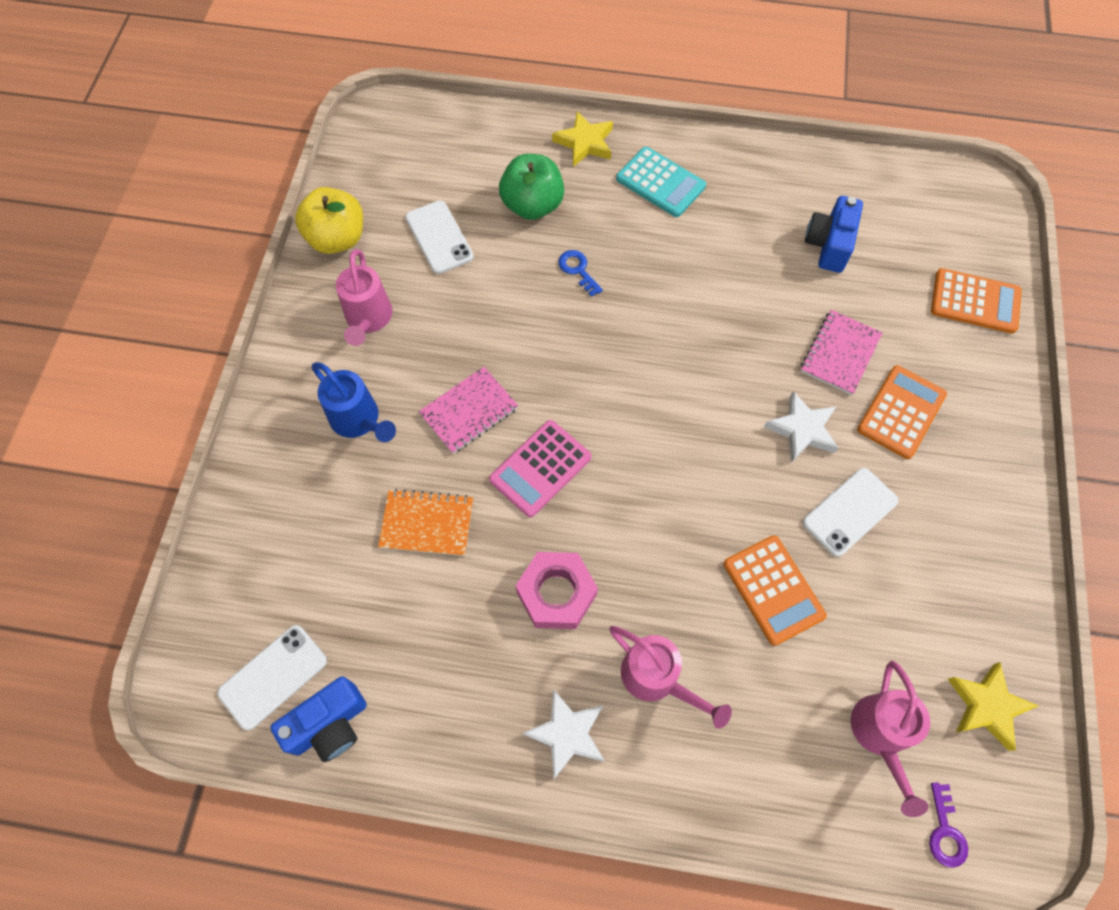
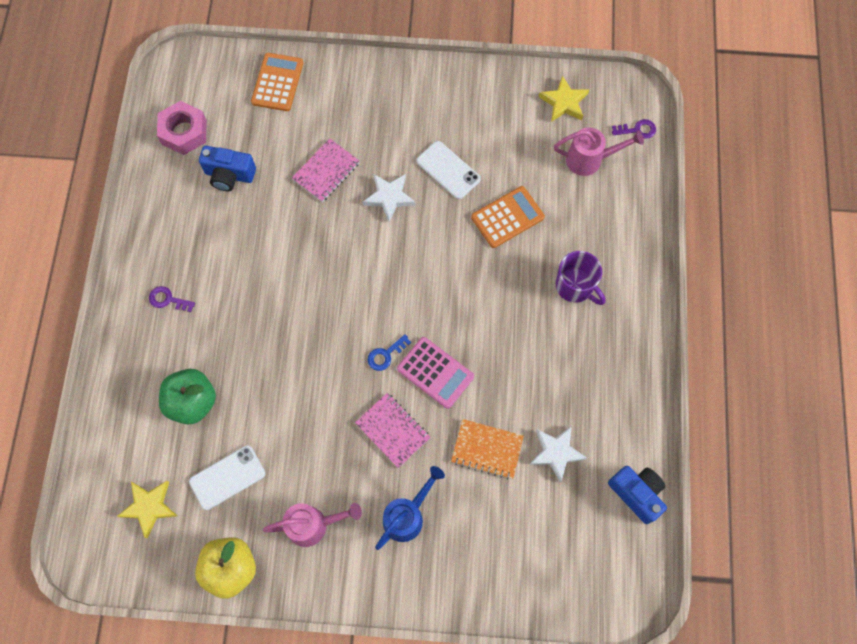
camera: 95 degrees left, 5 degrees up
white phone [217,625,327,730] -> none
orange notebook [378,489,473,556] -> orange notebook turned 75 degrees counterclockwise [451,419,524,479]
pink nut [516,552,598,629] -> pink nut moved to [157,101,207,155]
white star [522,689,605,779] -> white star moved to [529,426,587,483]
yellow star [552,111,613,167] -> yellow star moved to [117,481,177,538]
blue key [558,250,603,297] -> blue key moved to [368,334,411,371]
pink watering can [609,626,732,729] -> purple mug [556,251,606,305]
turquoise calculator [616,147,706,217] -> purple key [149,286,195,312]
pink notebook [800,310,883,395] -> pink notebook turned 75 degrees counterclockwise [292,138,360,202]
orange calculator [857,365,947,459] -> none

